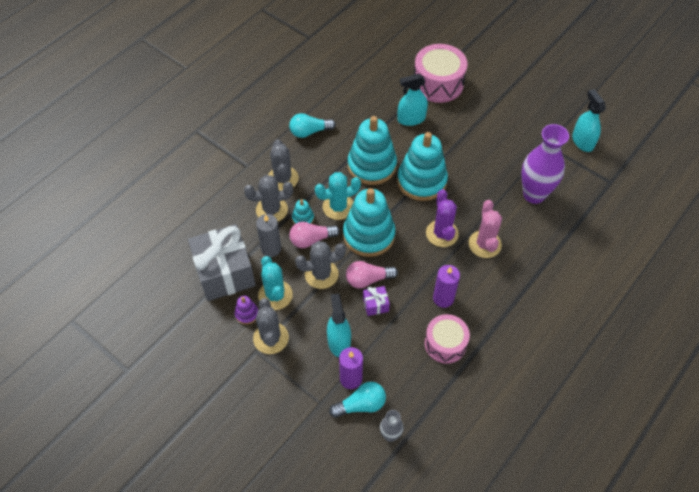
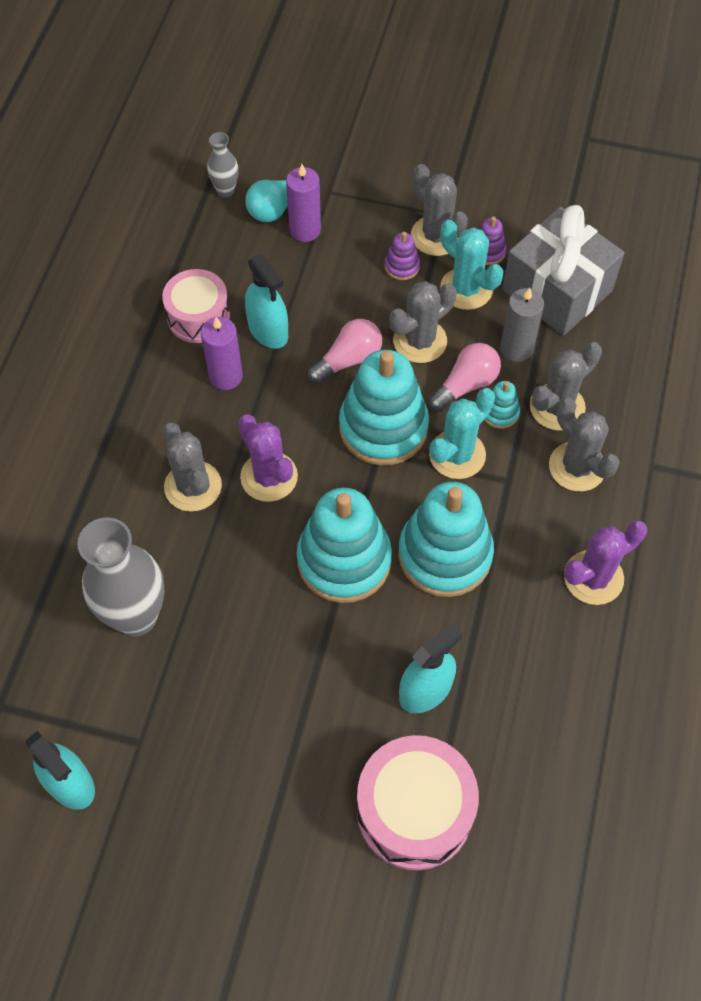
camera: 155 degrees right, 5 degrees up
turquoise light bulb [289,113,336,138] -> purple cactus [564,520,647,605]
turquoise spray bottle [327,294,351,357] -> turquoise spray bottle moved to [245,254,288,349]
purple gift [363,286,390,316] -> none
pink cactus [469,200,502,258] -> grey cactus [162,423,222,512]
purple vase [521,124,569,204] -> grey vase [78,517,164,636]
none -> purple stacking toy [385,232,420,280]

